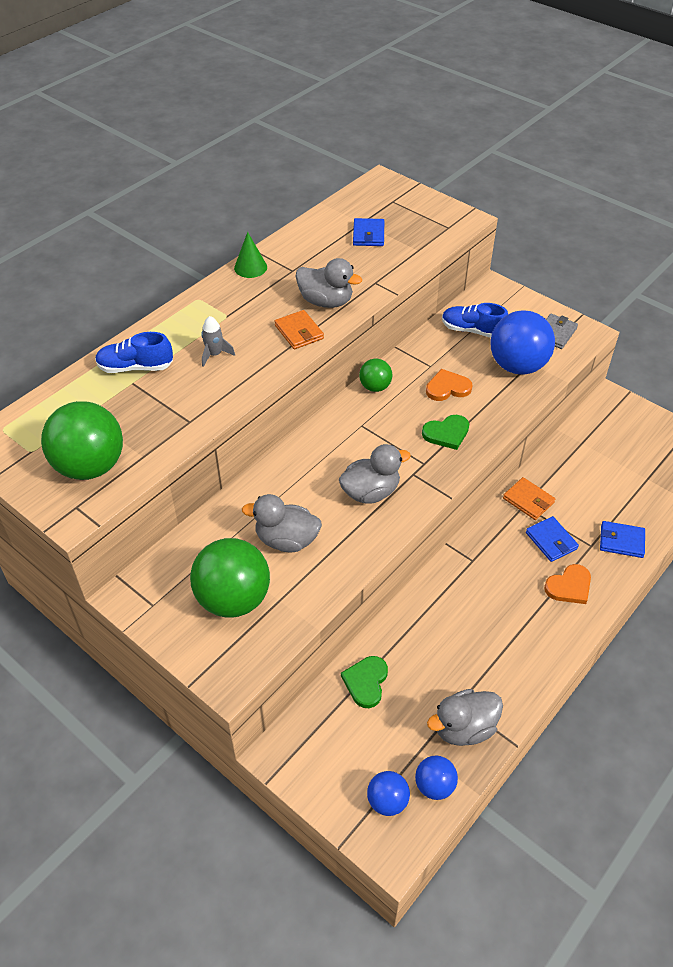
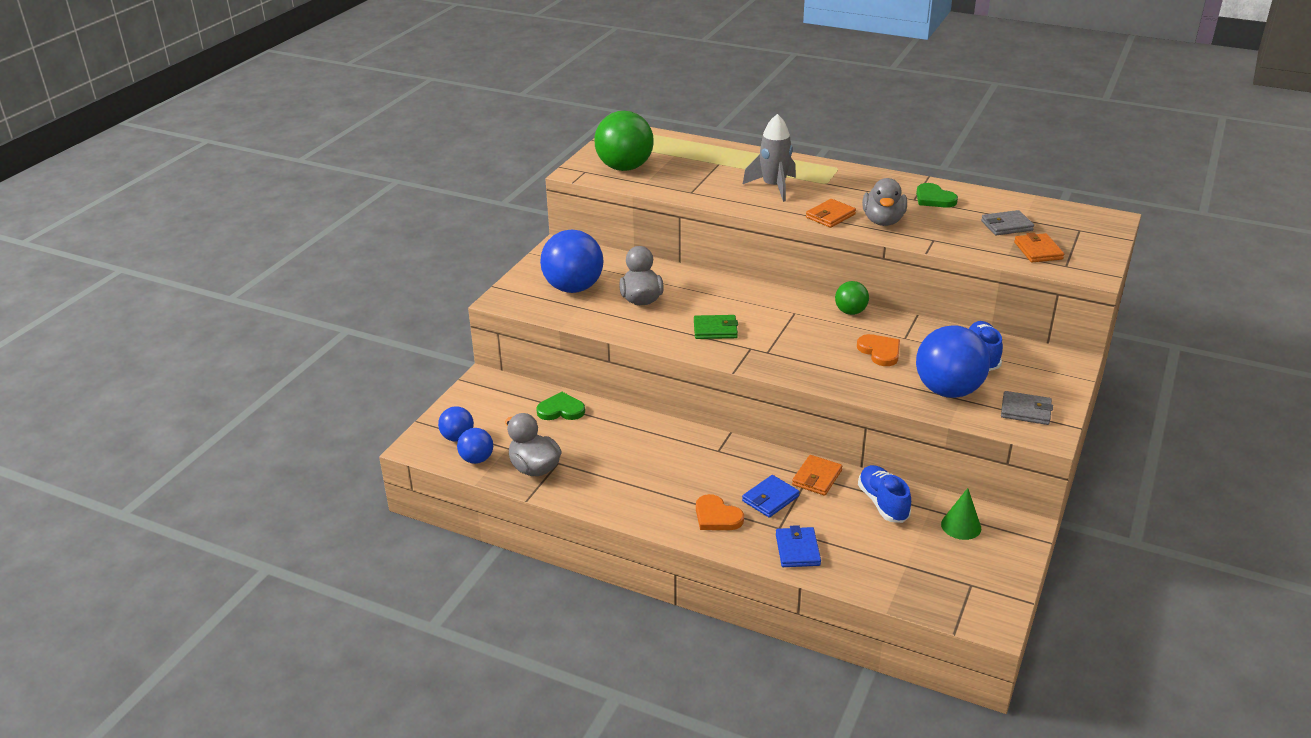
camera: 75 degrees right, 15 degrees down
blue shoe [95,332,173,373] -> blue shoe moved to [858,465,911,523]
green ball [190,538,270,618] -> blue ball [540,230,604,293]
grey rocket [201,316,235,367] -> grey rocket [743,114,796,202], size x1.77
green cone [234,232,267,278] -> green cone moved to [941,488,981,540]
grey duck [339,444,411,504] -> green wallet [694,315,738,339]
blue wallet [353,218,384,246] -> grey wallet [981,210,1034,235]
green heart [422,415,469,450] -> green heart moved to [916,183,958,208]
none -> orange wallet [1014,232,1064,262]

